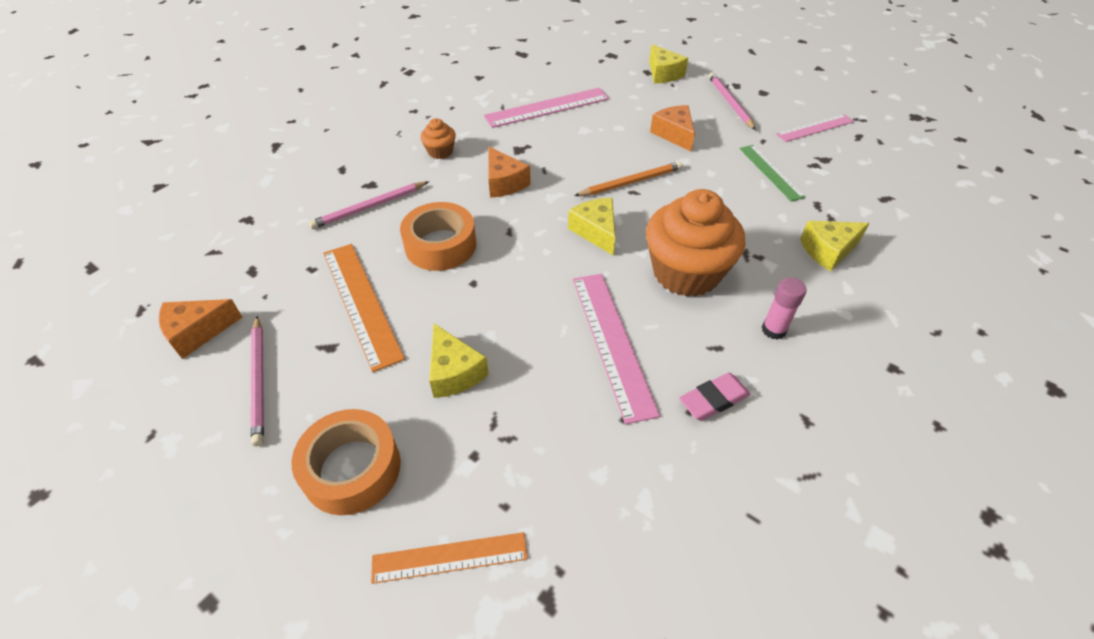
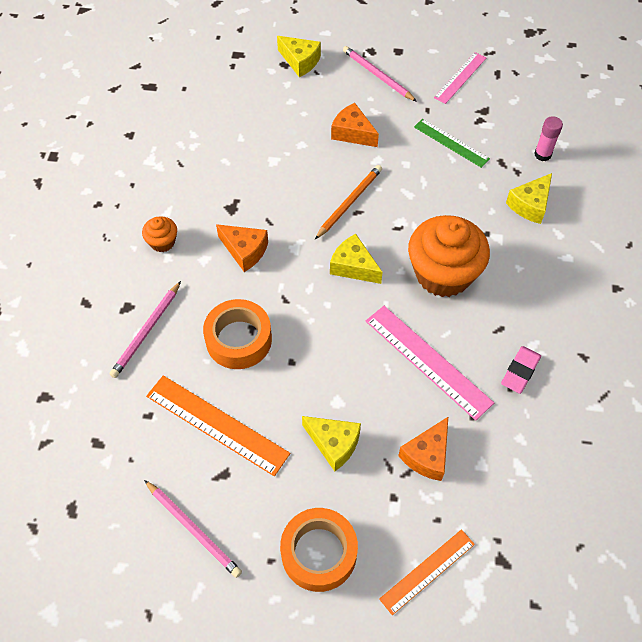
camera: 30 degrees left, 10 degrees up
orange cheese [159,299,242,359] -> orange cheese moved to [398,417,448,481]
pink ruler [484,88,609,128] -> none
pink glue stick [762,278,807,340] -> pink glue stick moved to [534,116,563,161]

